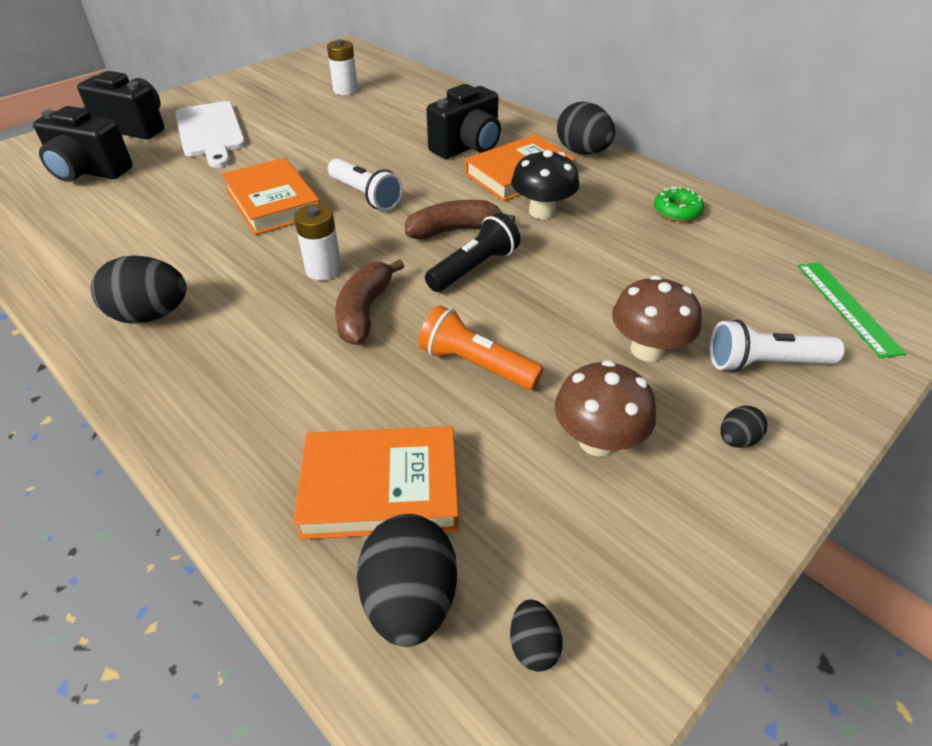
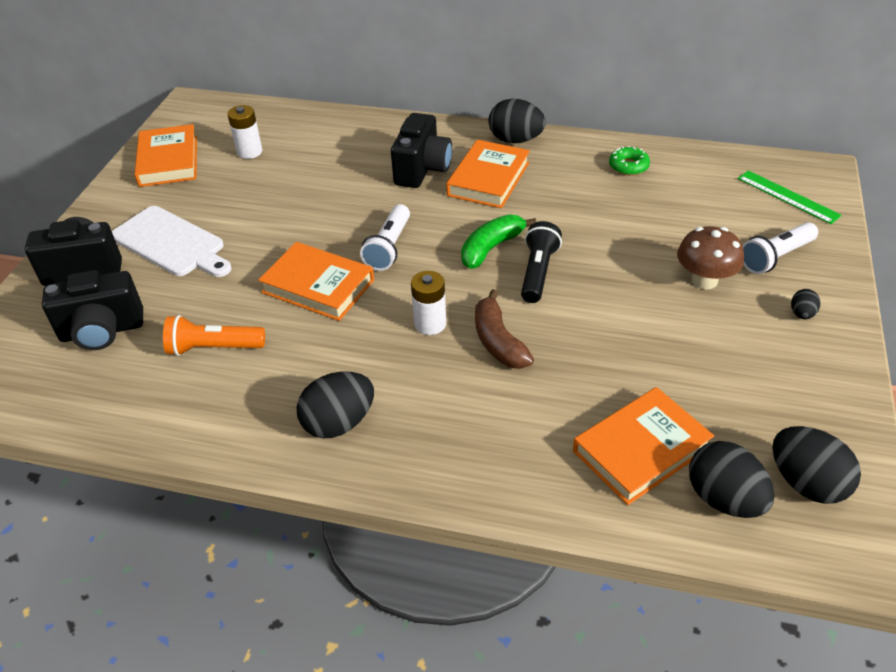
camera: 30 degrees left, 0 degrees up
white flashlight [328,158,403,211] -> white flashlight turned 90 degrees clockwise [360,204,410,271]
brown banana [405,200,515,240] -> green banana [461,214,536,269]
orange flashlight [418,305,544,390] -> orange flashlight moved to [163,315,265,356]
black egg [510,599,563,672] -> black egg [772,426,861,504], size x2.01
black mushroom [511,150,579,219] -> none
brown mushroom [555,360,656,457] -> none
none -> orange book [134,124,197,187]

